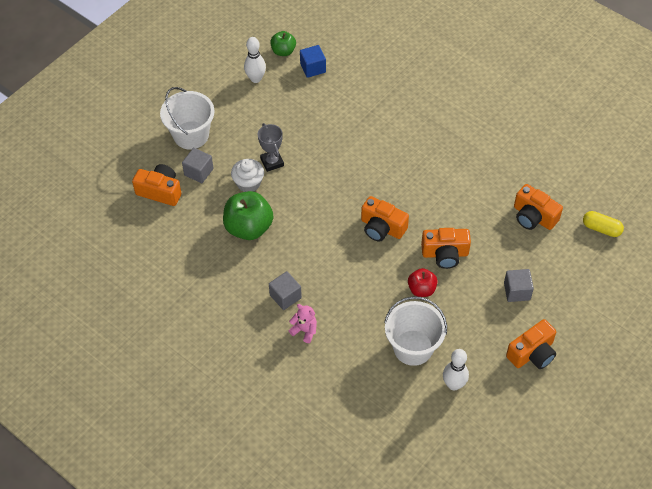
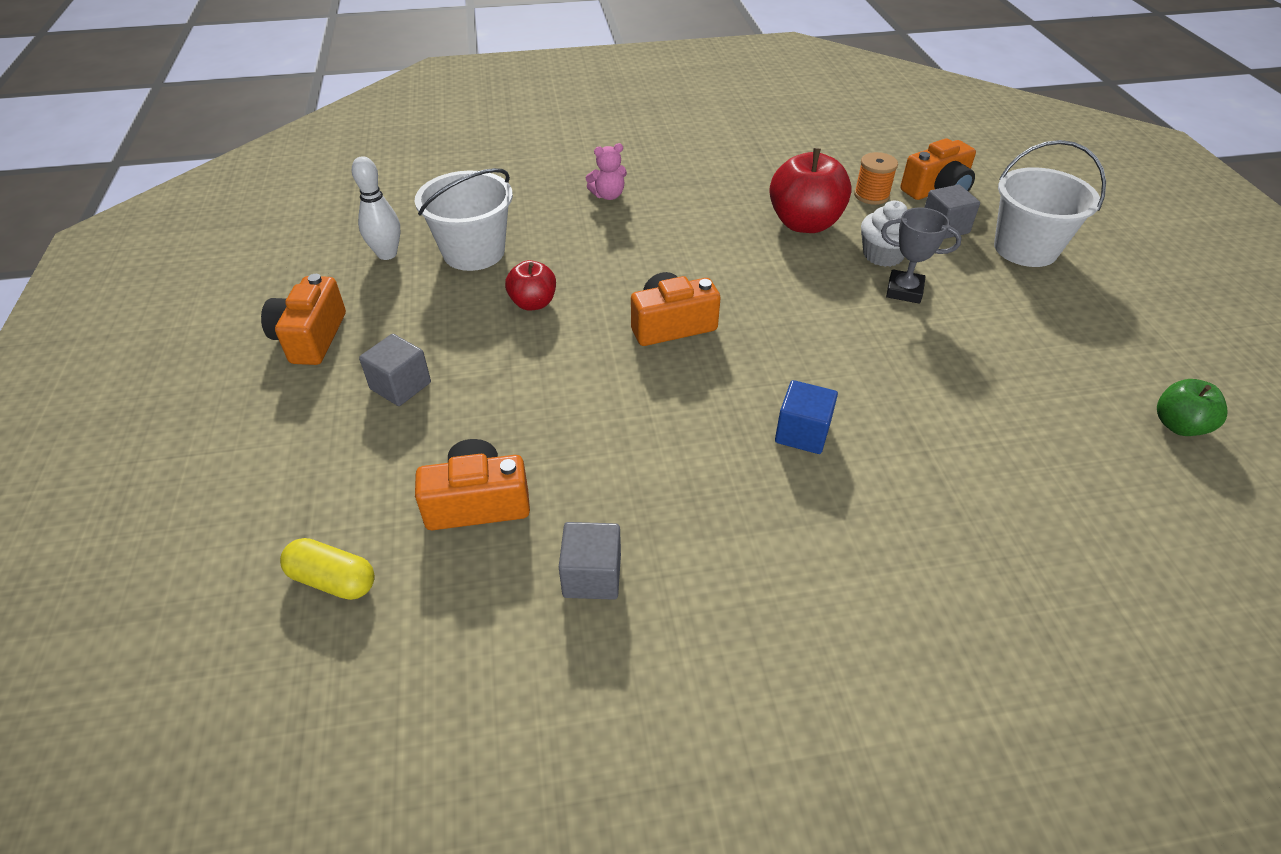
camera: 130 degrees right, 10 degrees down
green apple [223,191,273,240] -> red apple [769,148,852,233]
white bowling pin [244,37,266,83] -> none
grey cube [269,271,302,310] -> grey cube moved to [559,522,621,600]
blue cube [300,45,326,78] -> blue cube moved to [775,380,838,454]
orange camera [421,228,471,269] -> none
yellow capsule [583,211,624,237] -> yellow capsule turned 45 degrees clockwise [280,538,375,600]
none -> orange spool [854,152,898,205]

